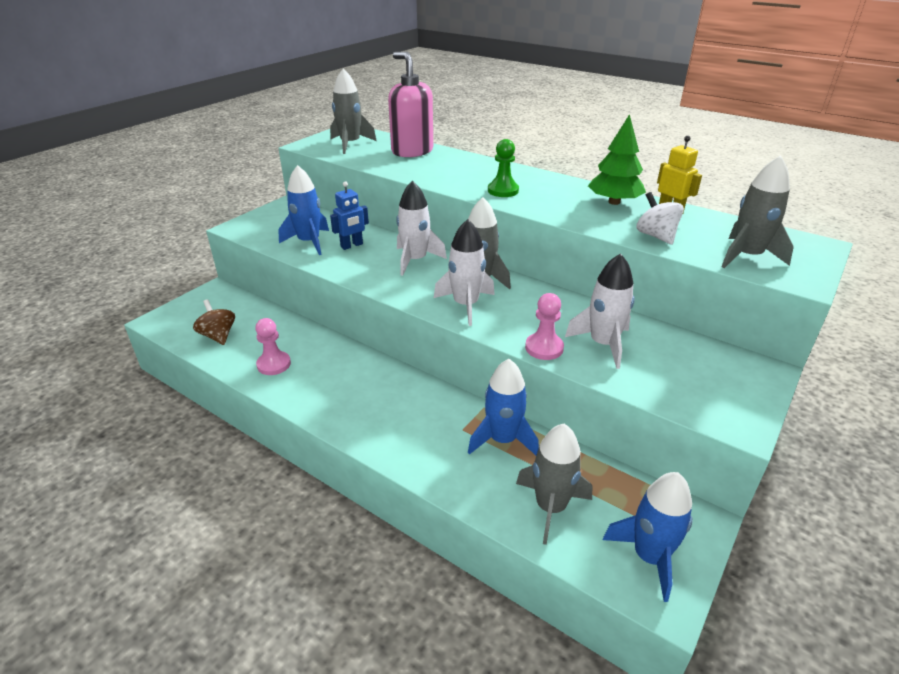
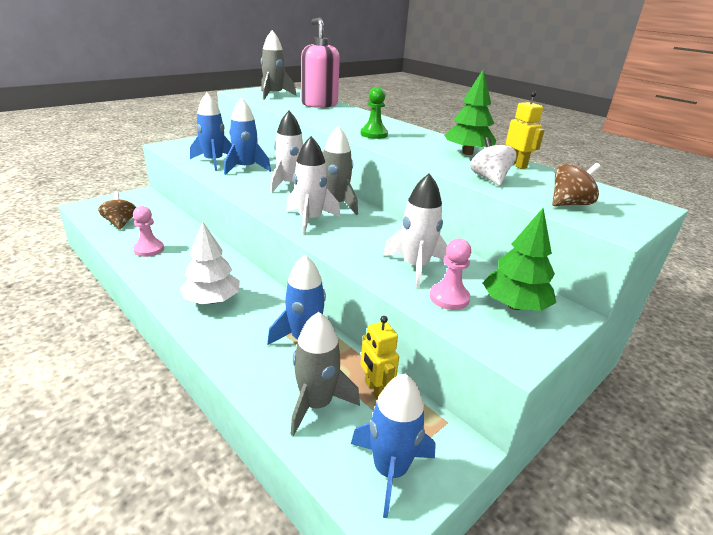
camera: 10 degrees right, 5 degrees down
blue robot [330,181,369,250] -> blue rocket [224,98,271,175]
pink pawn [525,293,564,360] -> pink pawn moved to [430,238,471,310]
grey rocket [721,155,794,268] -> brown spinning top [552,163,601,206]
none -> white tree [180,222,240,304]
none -> yellow robot [361,316,399,400]
none -> green tree [483,208,556,311]

